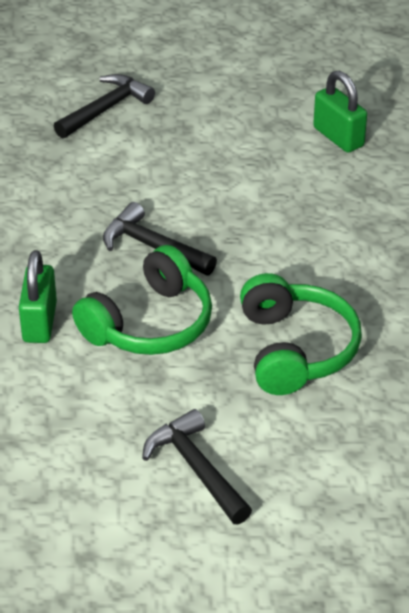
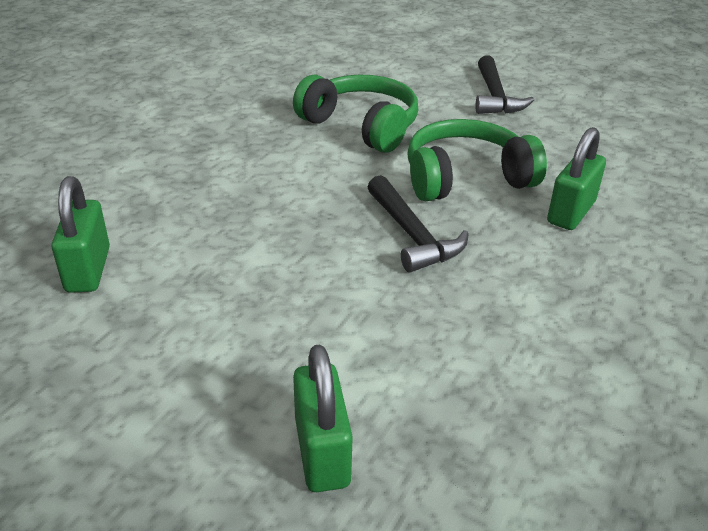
camera: 150 degrees left, 5 degrees down
black hammer [54,74,155,139] -> green padlock [293,345,353,492]
green headphones [240,273,362,395] -> green headphones turned 105 degrees clockwise [293,75,418,153]

